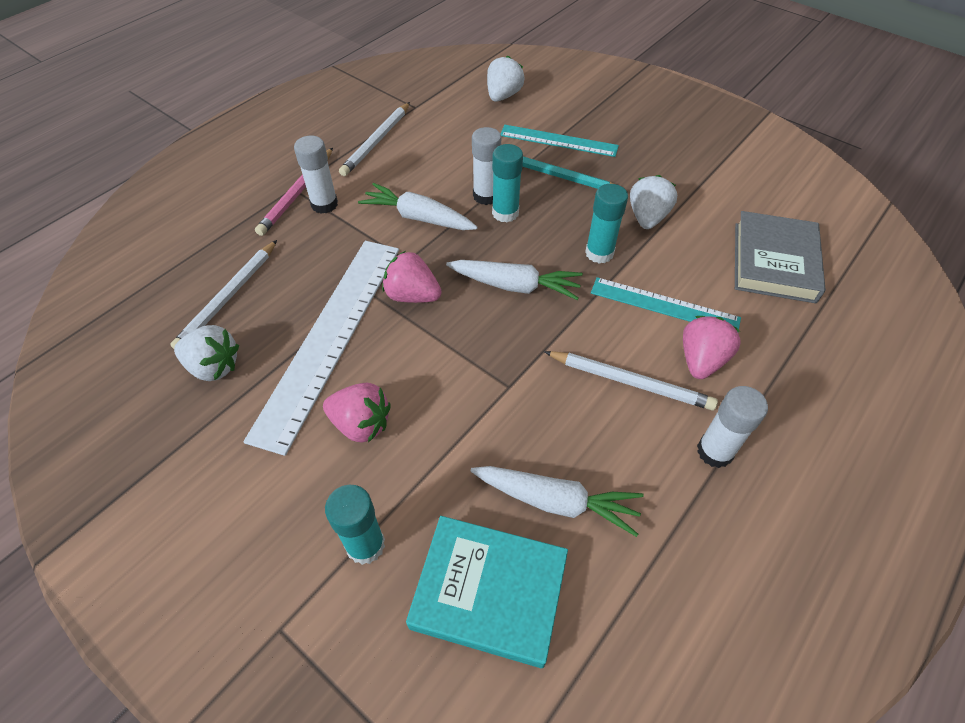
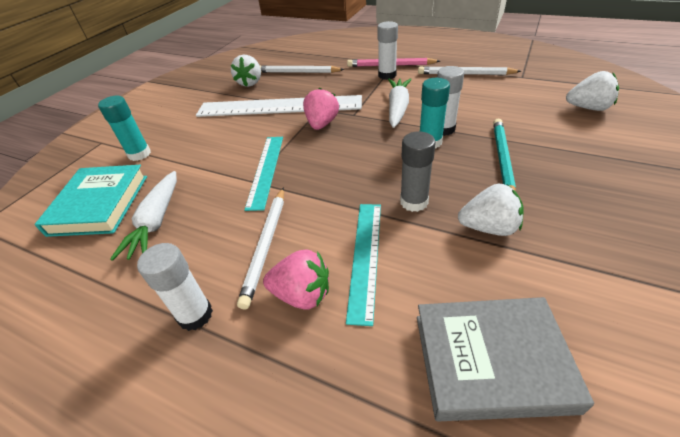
camera: 80 degrees right, 10 degrees down
pink strawberry [323,383,391,443] -> none
white carrot [446,260,583,300] -> none
turquoise ruler [500,125,619,157] -> turquoise ruler moved to [244,137,283,211]
turquoise glue stick [585,184,628,264] -> grey glue stick [400,131,436,212]

